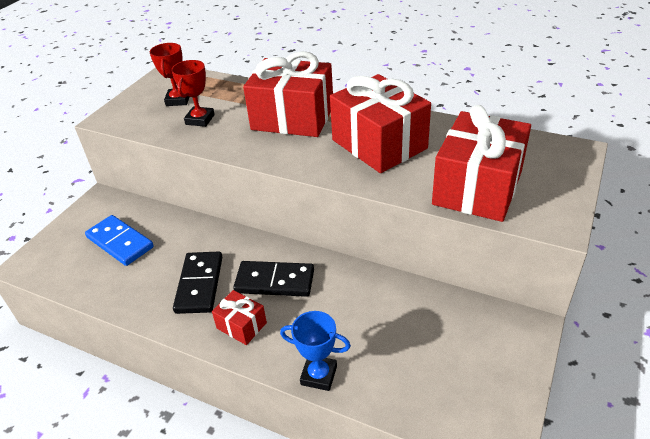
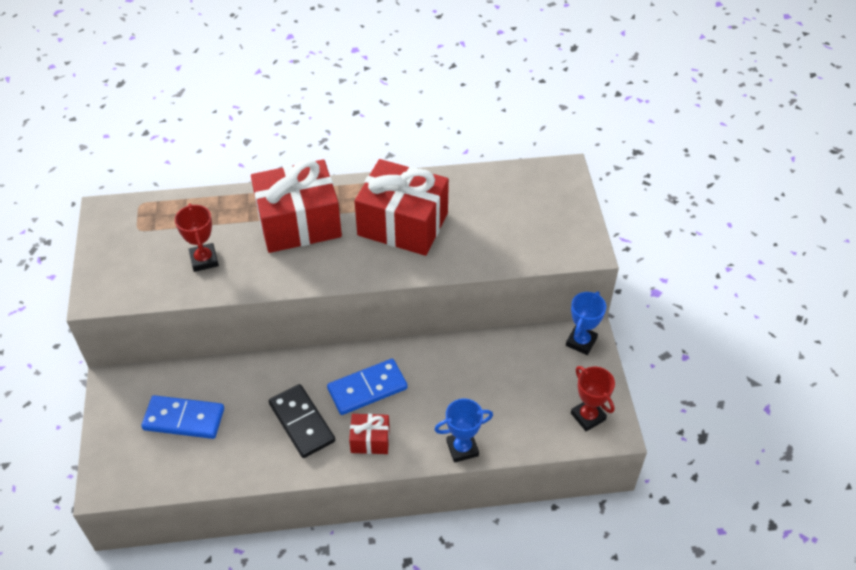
camera: 35 degrees left, 10 degrees up
red trophy [150,43,189,106] -> red trophy moved to [571,366,615,432]
black domino [233,261,314,297] -> blue domino [327,359,408,415]
red gift [432,105,531,222] -> none
none -> blue trophy [566,291,606,355]

